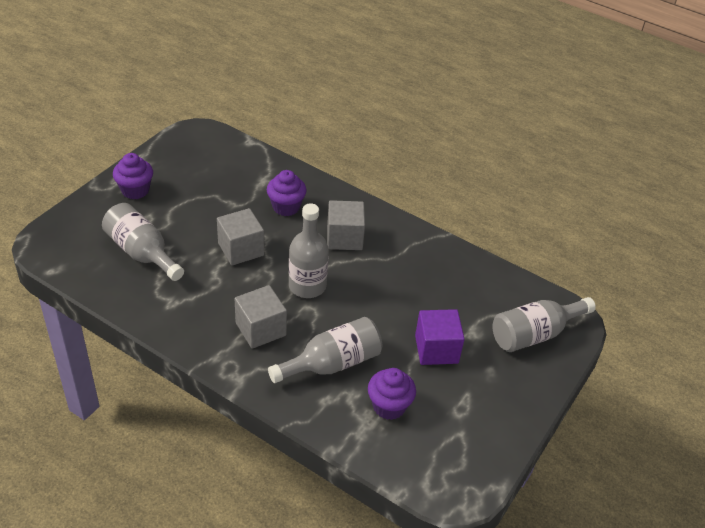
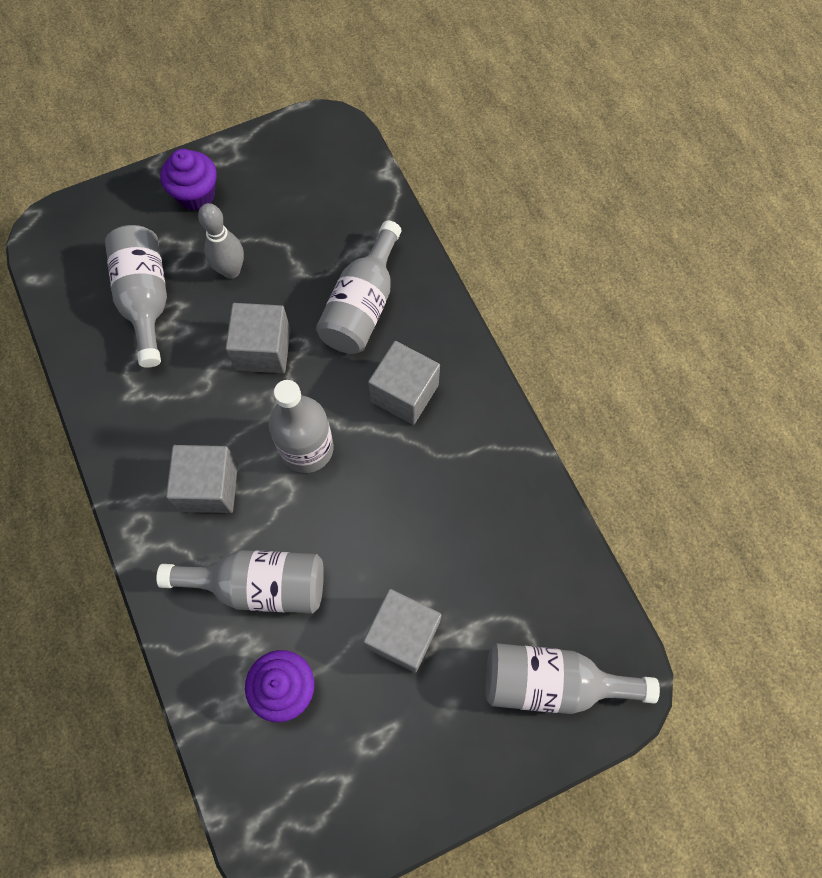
camera: 35 degrees right, 25 degrees up
purple cupcake [267,170,307,216] -> grey bottle [316,220,401,354]
purple cube [415,309,465,365] -> grey cube [363,589,442,673]
none -> grey bowling pin [198,203,244,279]

